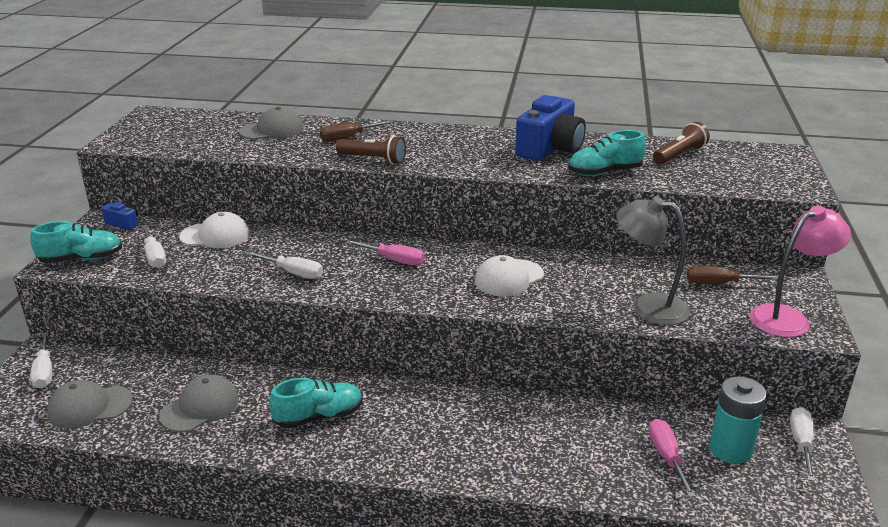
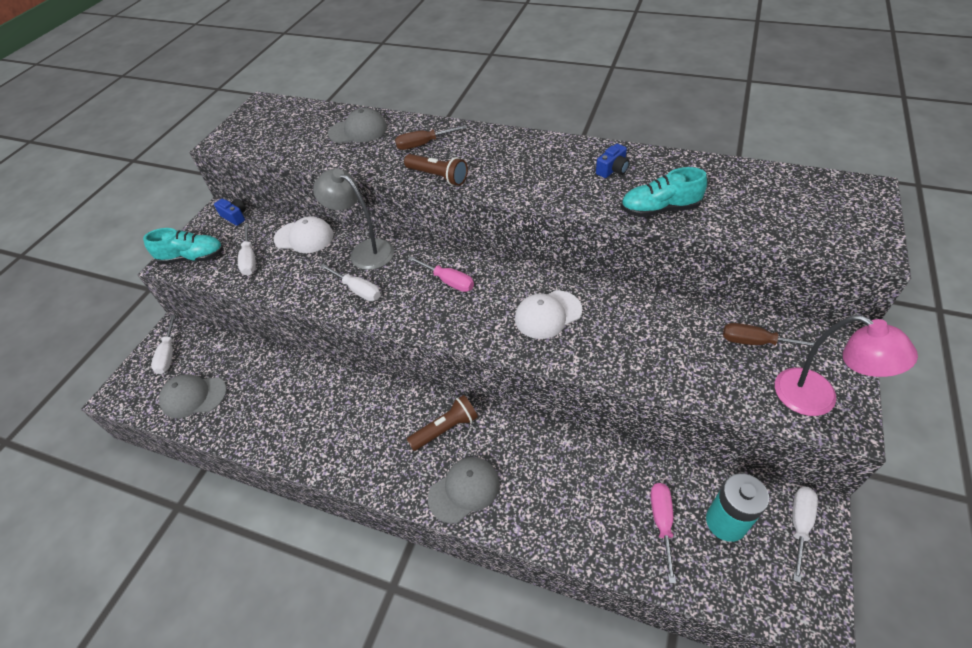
camera: 15 degrees right, 20 degrees up
grey cap [159,374,239,432] -> grey cap moved to [428,457,499,524]
turquoise shoe [269,378,363,428] -> none
blue camera [515,95,586,161] -> blue camera [596,144,630,178], size x0.46
grey lamp [616,196,690,325] -> grey lamp moved to [313,169,394,270]
brown flashlight [653,122,710,164] -> brown flashlight moved to [407,395,478,451]
pink lamp [749,205,851,337] -> pink lamp turned 60 degrees clockwise [775,315,918,416]

